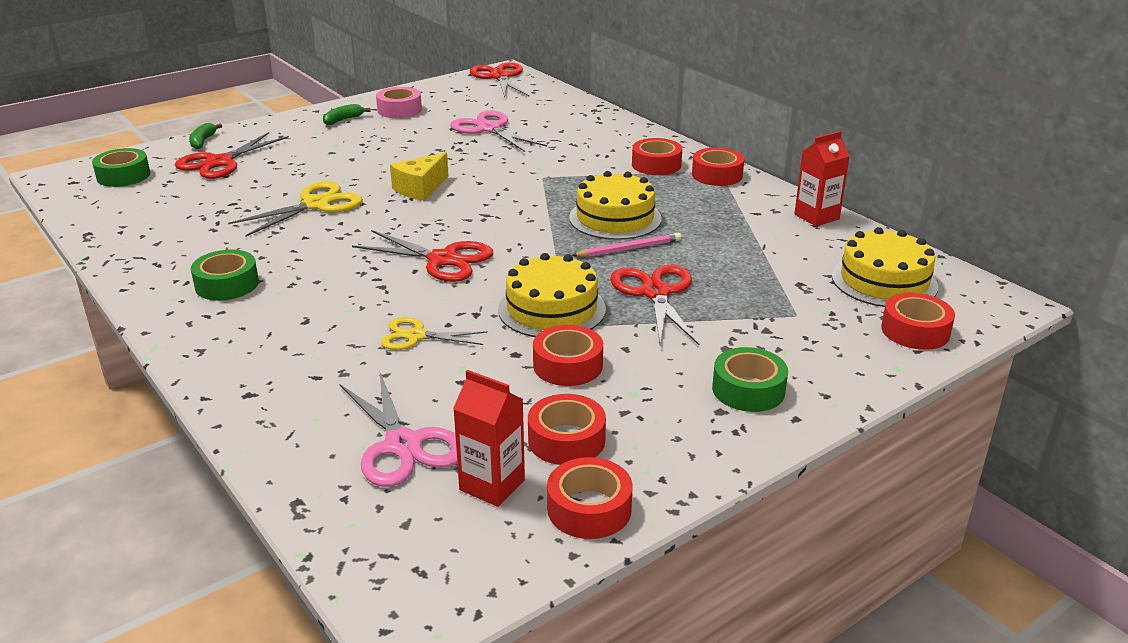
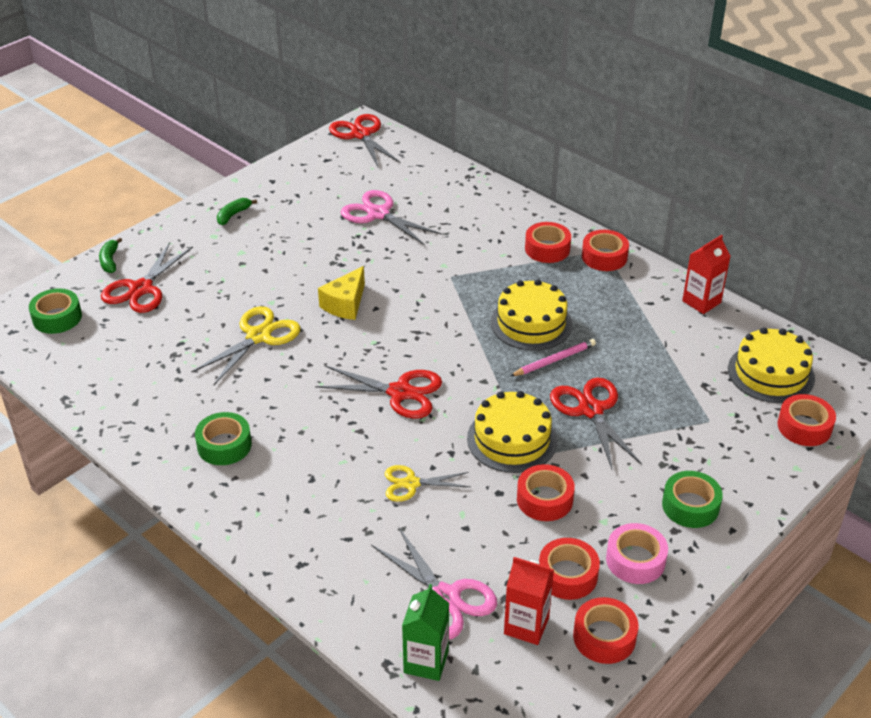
camera: 10 degrees left, 10 degrees up
pink tape [376,87,422,118] -> pink tape moved to [606,523,668,584]
none -> green carton [402,584,449,681]

